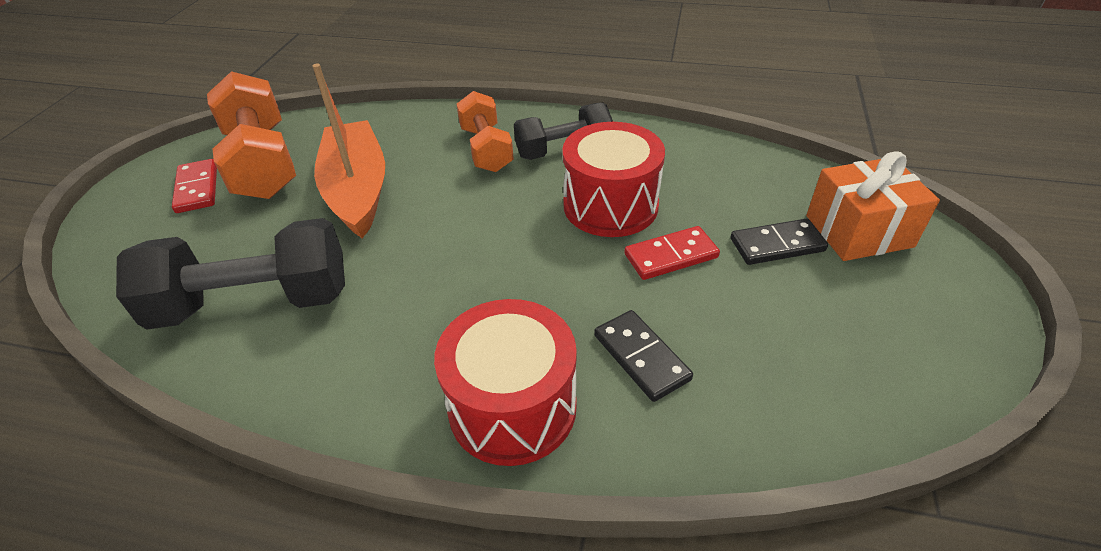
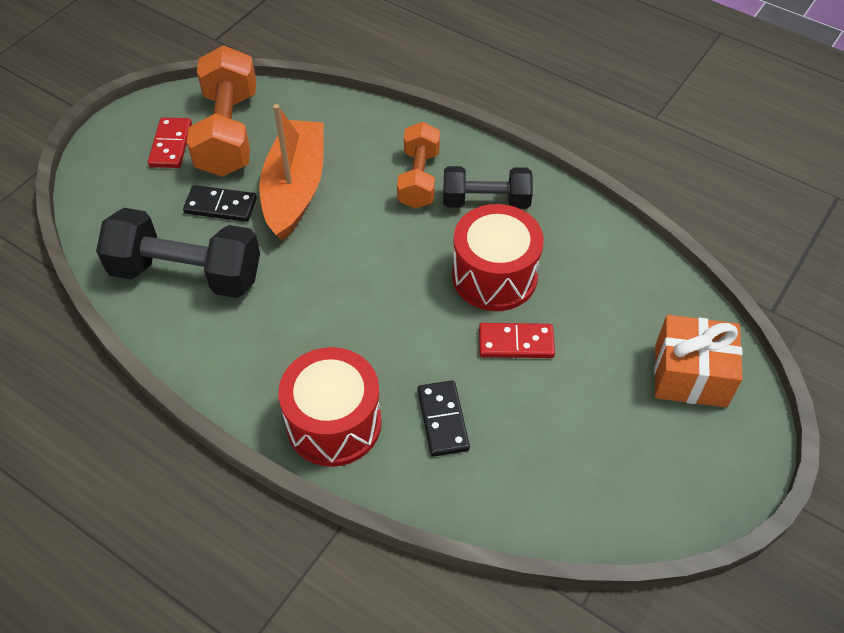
camera: 20 degrees right, 10 degrees up
black domino [731,219,828,265] -> black domino moved to [183,185,257,222]

